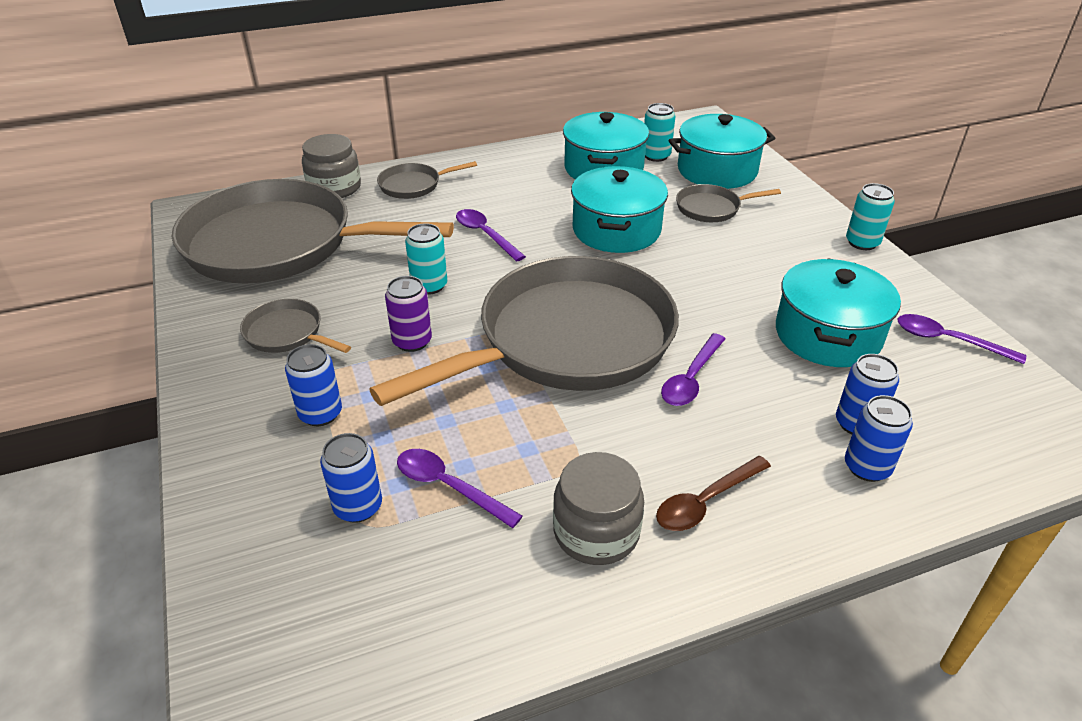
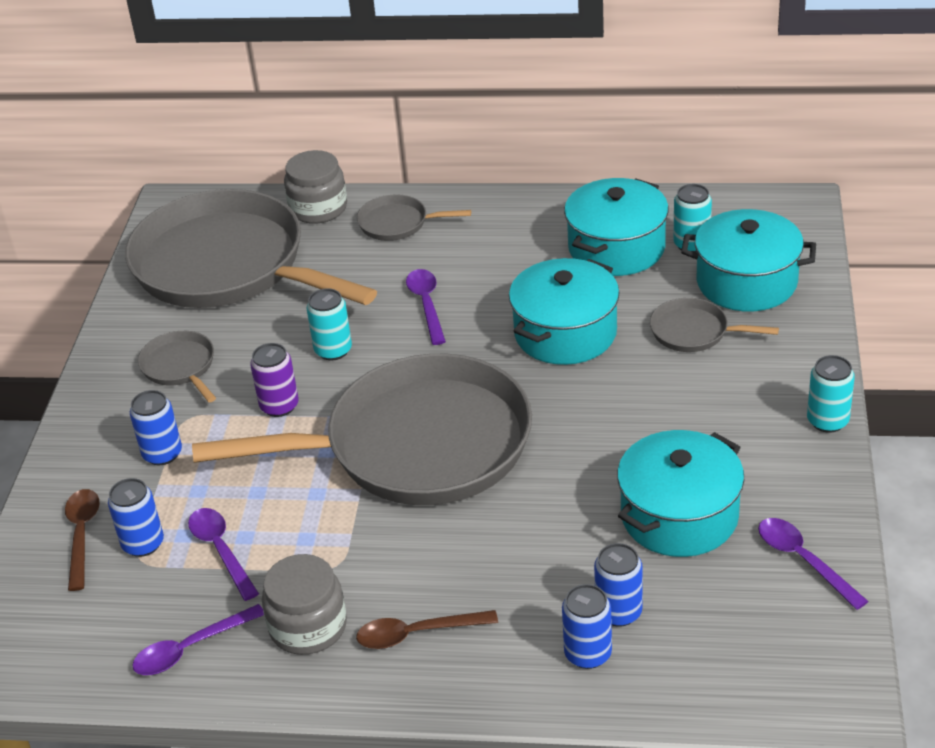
camera: 30 degrees right, 0 degrees up
purple spoon [661,333,726,406] -> purple spoon moved to [132,604,264,675]
none -> brown spoon [65,489,100,591]

